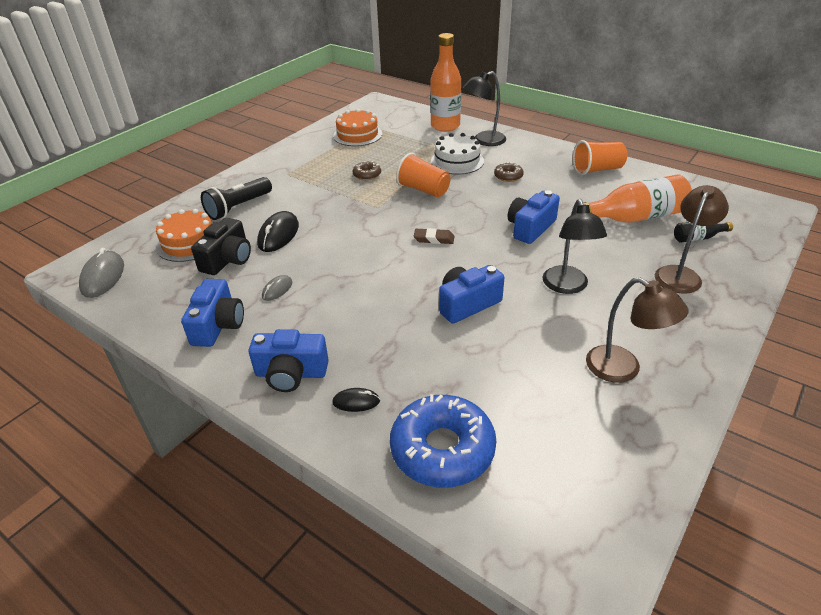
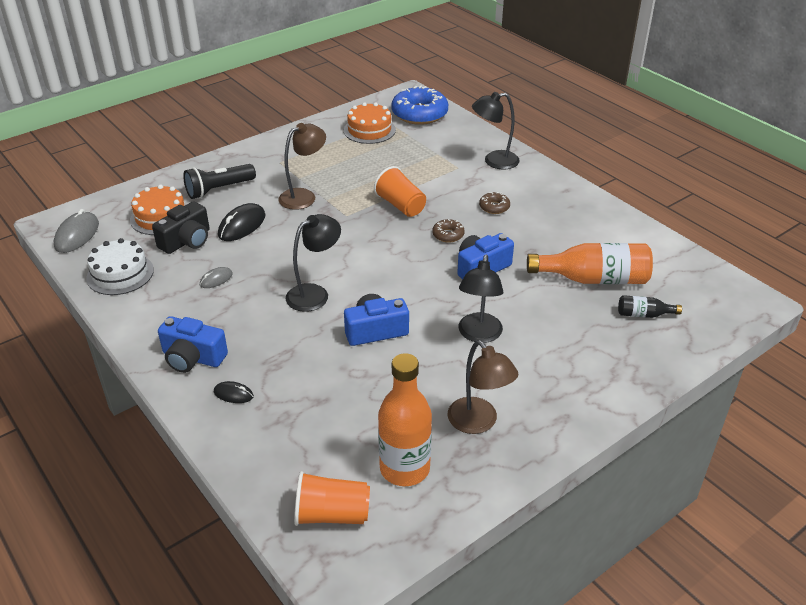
camera: 15 degrees right, 0 degrees up
blue camera [181,279,244,347] -> none
brown donut [353,161,381,180] -> brown donut moved to [432,219,465,243]
blue donut [390,394,496,488] -> blue donut moved to [391,85,448,125]
brown eraser [414,228,454,244] -> none
orange bottle [430,33,461,132] -> orange bottle moved to [378,353,432,486]
white cake [431,133,484,175] -> white cake moved to [86,238,154,295]
orange cup [573,140,627,175] -> orange cup moved to [294,471,370,526]
brown lamp [655,185,729,294] -> brown lamp moved to [278,123,326,210]
none -> black lamp [286,214,341,312]

